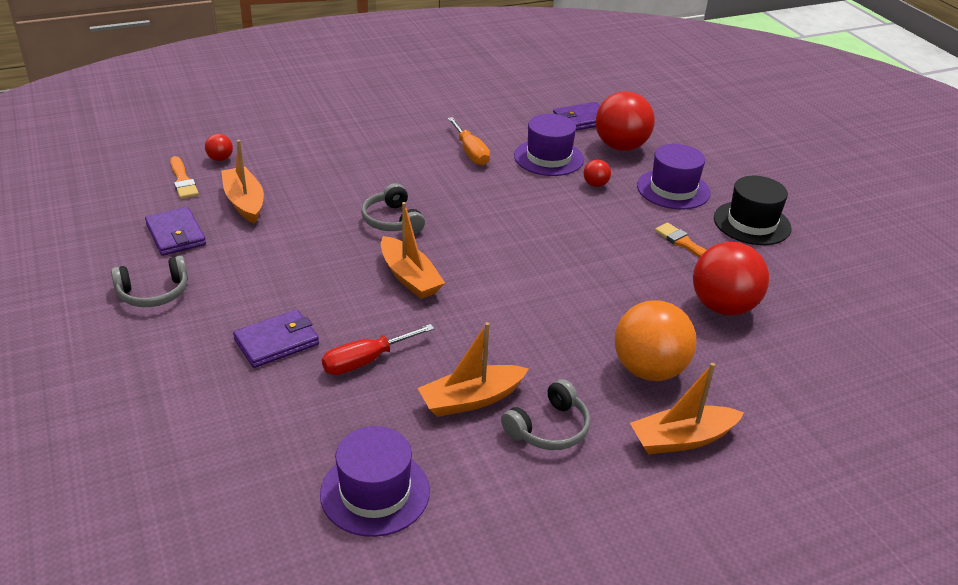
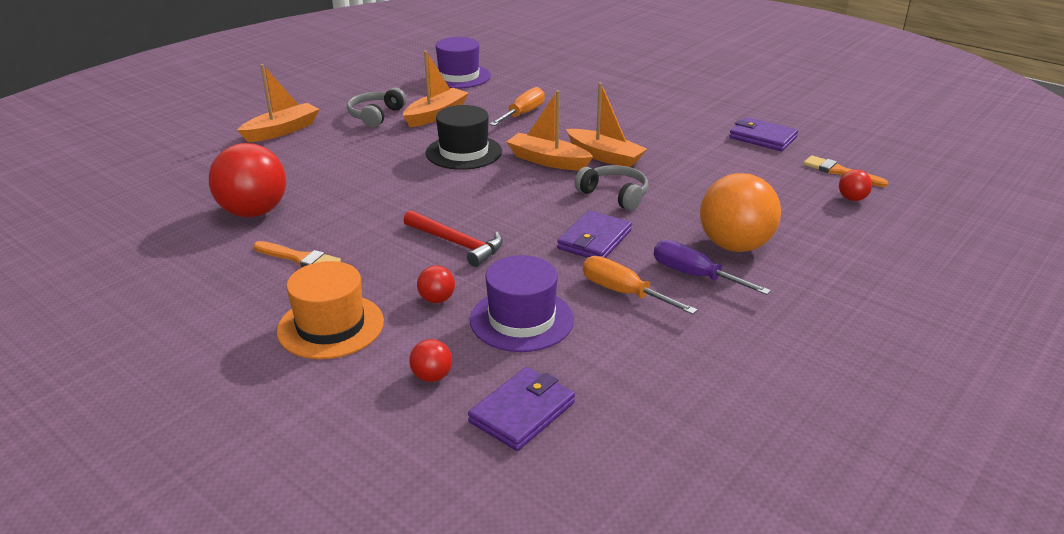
camera: 155 degrees right, 5 degrees down
grey headphones [111,255,188,307] -> none
orange boat [221,140,264,224] -> orange boat moved to [566,82,647,167]
purple wallet [233,310,319,368] -> purple wallet moved to [557,210,632,258]
red screwdriver [322,324,435,375] -> orange screwdriver [489,87,545,126]
red ball [596,91,655,151] -> red ball [409,339,452,382], size x0.44
orange ball [615,300,697,381] -> orange ball moved to [700,173,781,252]
purple hat [637,144,710,210] -> orange hat [277,261,384,359]
black hat [714,176,791,245] -> black hat moved to [426,105,502,170]
none -> red hammer [404,210,503,267]
none -> purple screwdriver [654,240,771,295]

